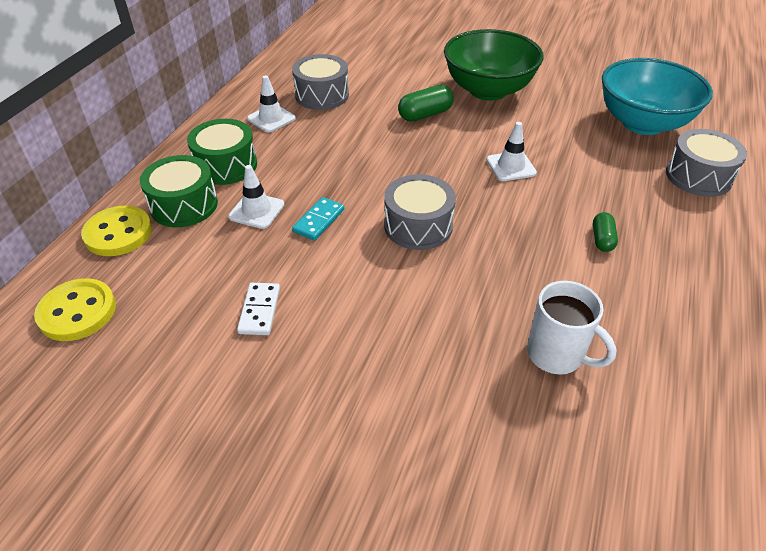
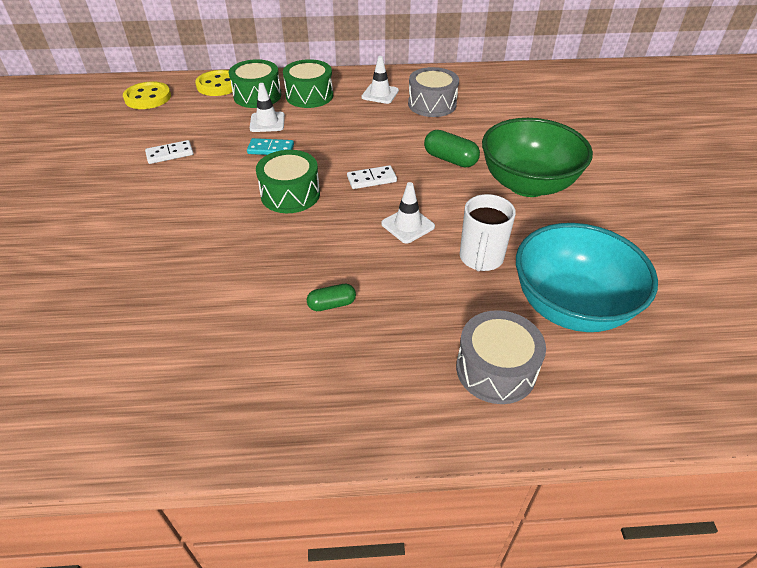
camera: 65 degrees right, 0 degrees up
grey drum [384,174,456,250] -> green drum [256,150,320,213]
white mug [527,281,617,375] -> white mug moved to [460,194,516,271]
none -> white domino [347,165,397,189]

